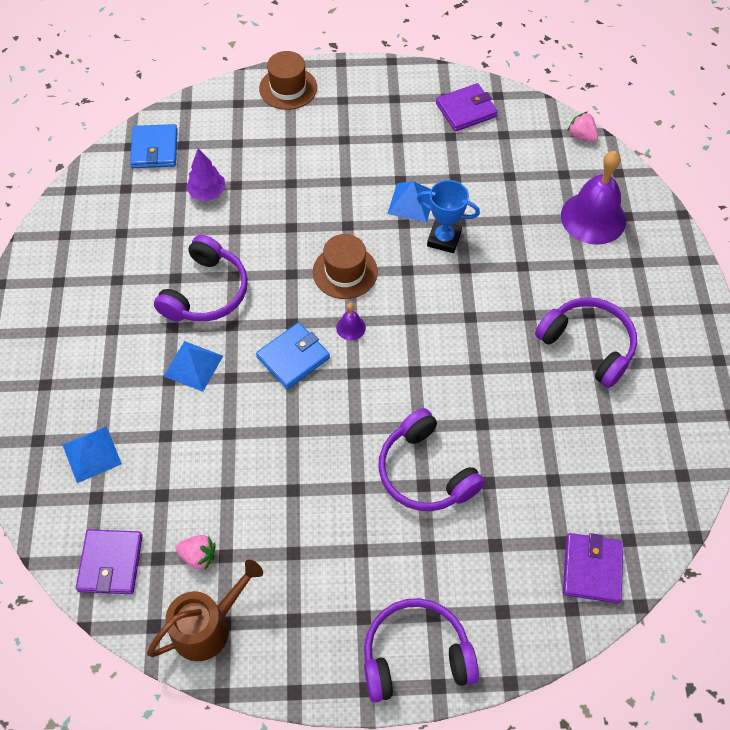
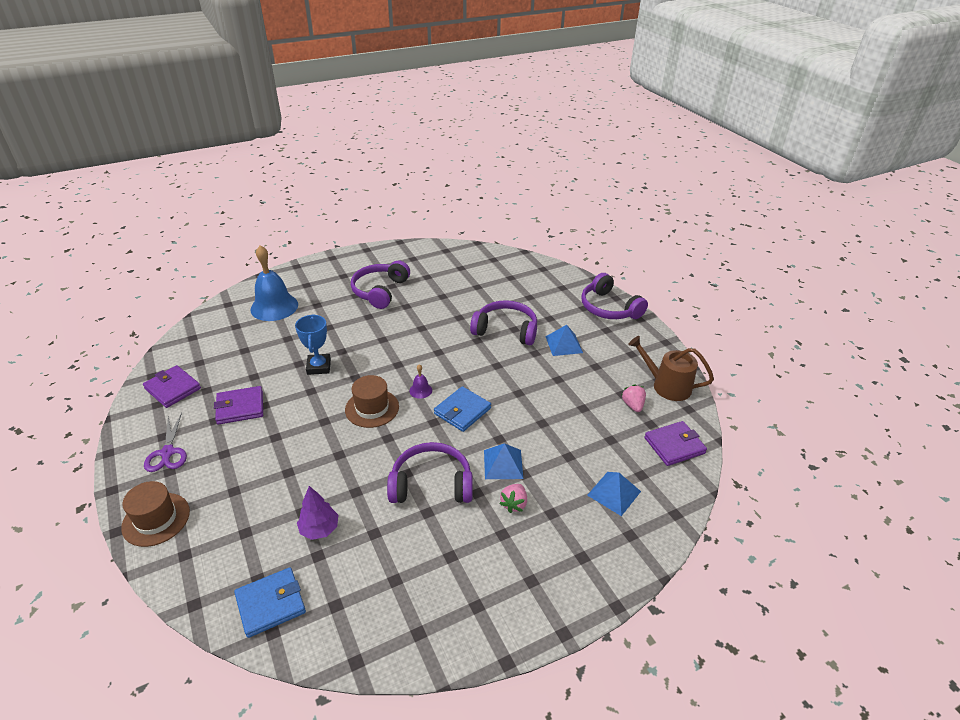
camera: 115 degrees left, 20 degrees down
blue wallet [256,322,330,389] -> blue wallet turned 75 degrees counterclockwise [434,386,491,432]
purple headphones [378,408,485,511] -> purple headphones turned 105 degrees counterclockwise [470,300,537,345]
blue pyramid [387,181,431,222] -> blue pyramid moved to [545,325,583,356]
purple bell [561,151,626,245] -> blue bell [250,245,298,321]
purple wallet [563,533,624,603] -> purple wallet moved to [214,386,263,425]
pink strawberry [568,112,598,142] -> pink strawberry moved to [499,484,527,513]
none -> purple scissors [144,413,187,472]

